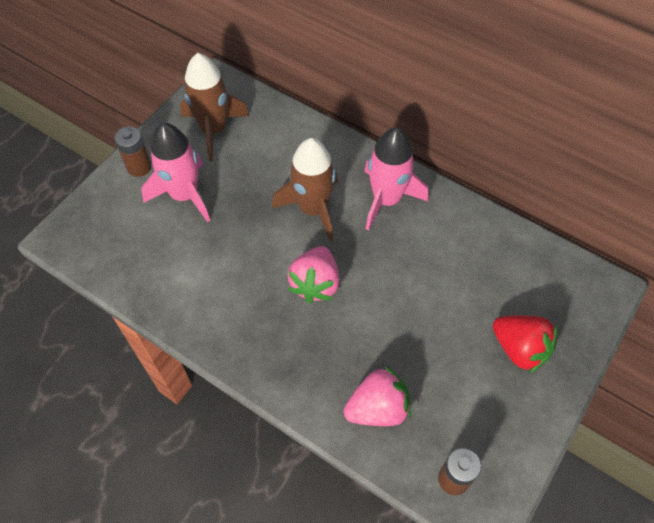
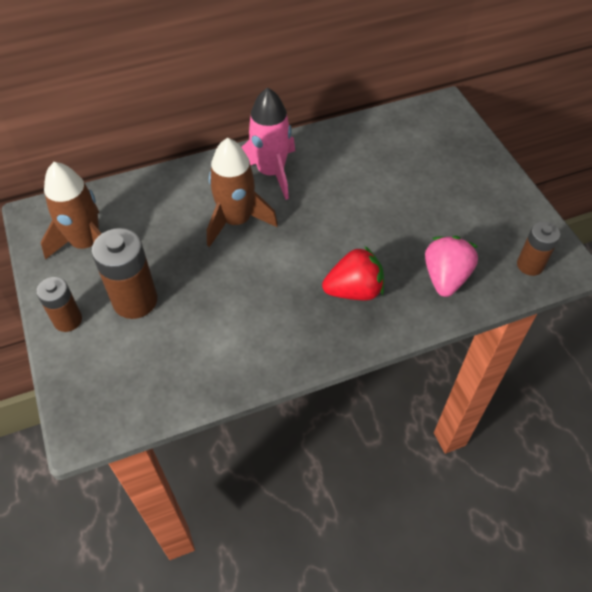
camera: 55 degrees left, 5 degrees down
pink rocket [141,123,211,222] -> brown battery [92,228,157,319]
pink strawberry [288,246,340,303] -> none
red strawberry [493,315,558,373] -> red strawberry moved to [322,246,384,301]

